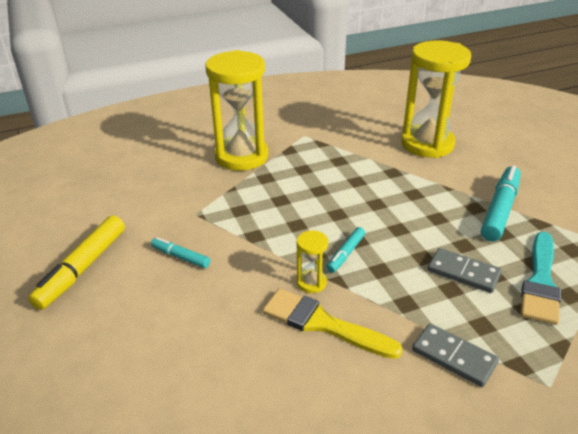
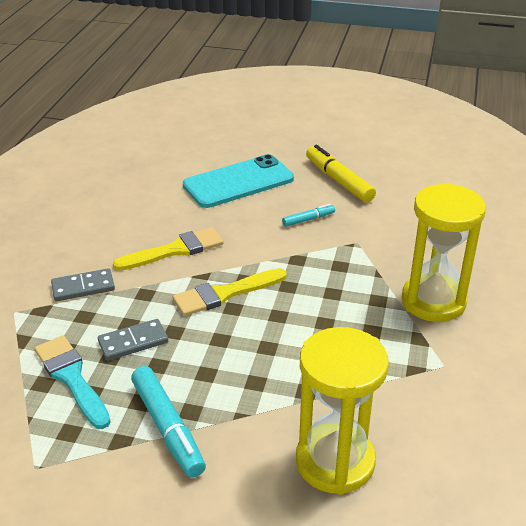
camera: 125 degrees right, 0 degrees up
yellow hourglass [297,231,328,293] -> none
turquoise marker [327,227,365,273] -> yellow brush [173,268,287,316]
none -> turquoise phone [183,154,294,208]

